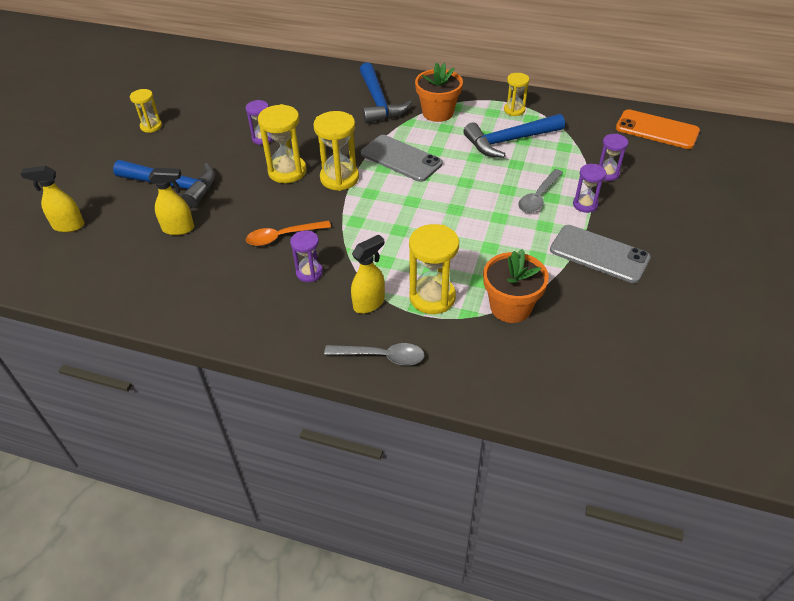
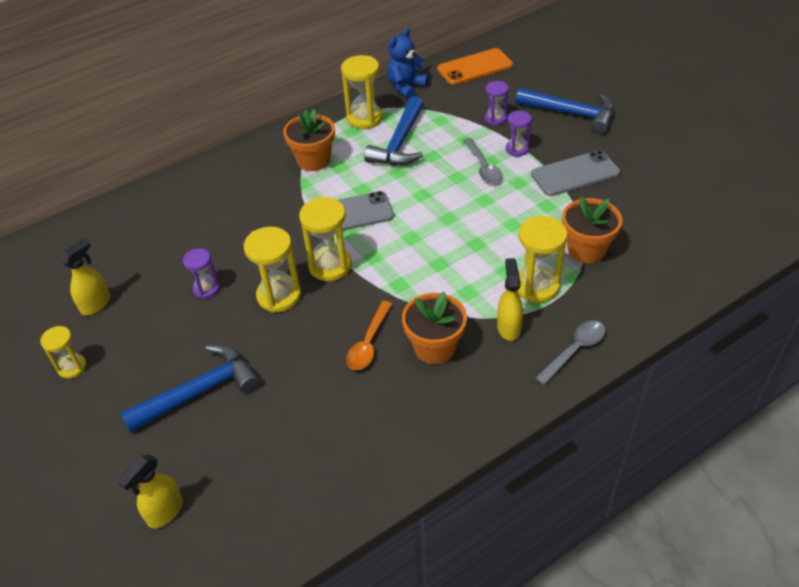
camera: 50 degrees left, 0 degrees up
yellow spray bottle [148,168,194,235] -> yellow spray bottle moved to [59,238,110,315]
purple hourglass [290,231,323,282] -> orange flower pot [402,292,467,364]
blue hammer [360,62,412,124] -> blue hammer moved to [516,88,614,134]
yellow hourglass [504,73,530,116] -> yellow hourglass [341,55,383,129], size x1.66
none -> blue teddy bear [387,28,429,99]

